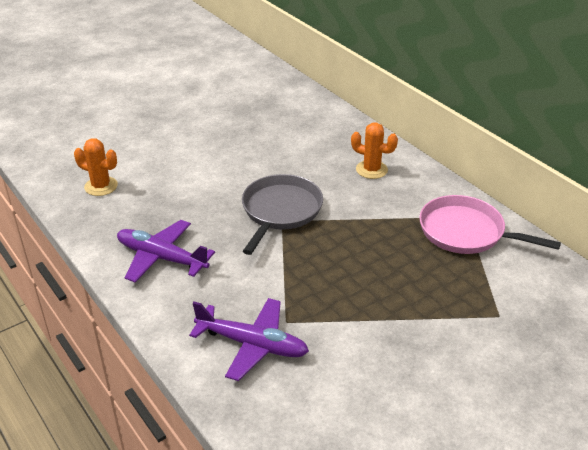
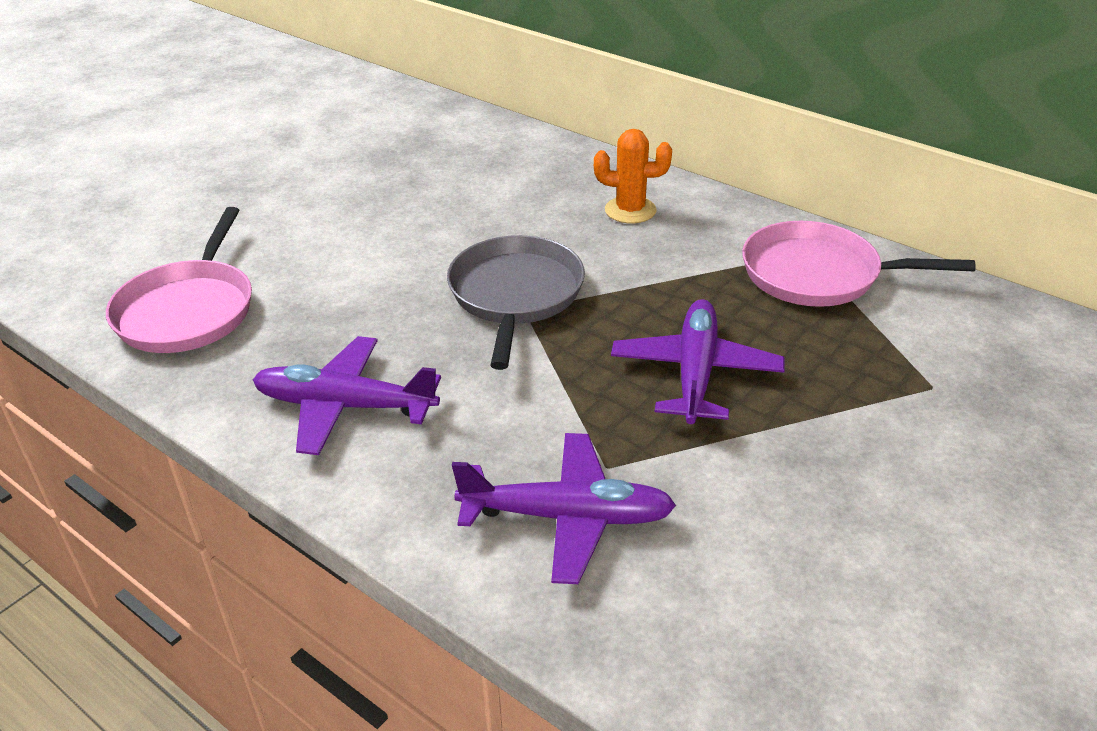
camera: 15 degrees left, 0 degrees up
orange cactus [74,138,118,196] -> pink pan [106,207,252,353]
none -> purple plane [611,299,785,424]

